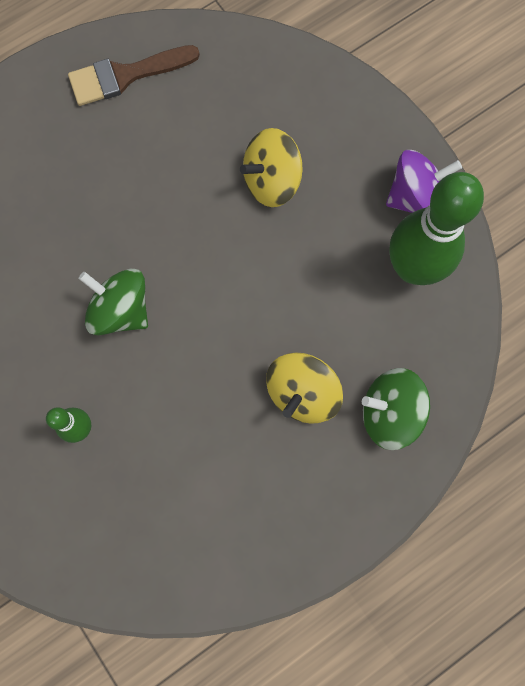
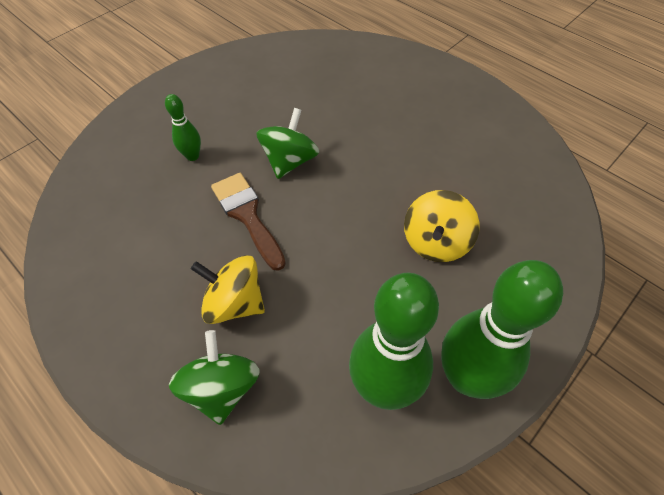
camera: 80 degrees right, 20 degrees down
brown brush [68,45,200,106] -> brown brush moved to [211,173,286,271]
yellow spinning top [240,128,303,207] -> yellow spinning top turned 120 degrees counterclockwise [404,190,479,262]
purple spinning top [386,150,462,213] -> green bowling pin [441,260,563,399]

